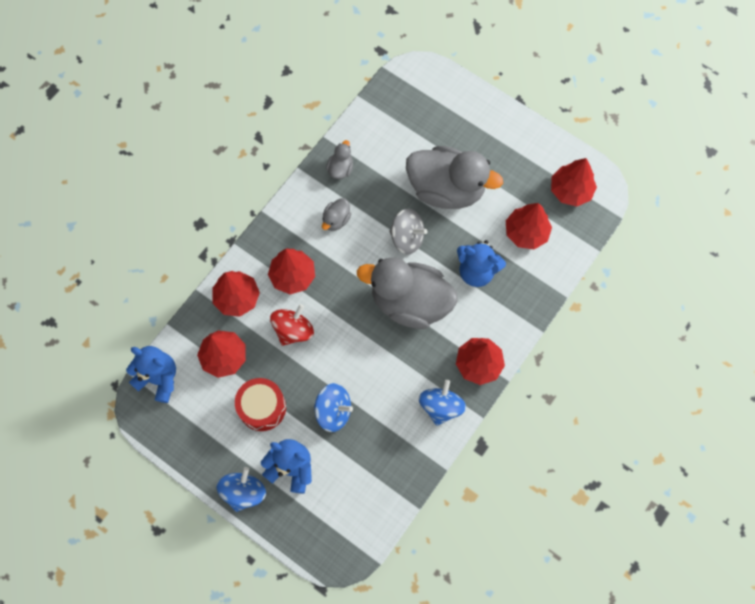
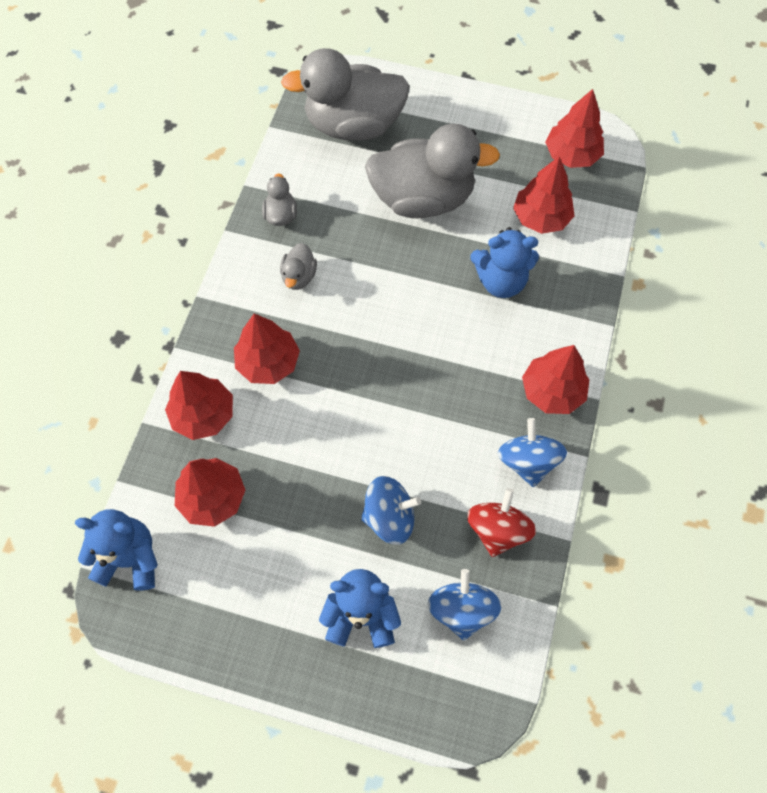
camera: 20 degrees left, 5 degrees down
blue spinning top [217,467,266,512] -> blue spinning top moved to [428,569,502,640]
red drum [235,378,286,431] -> none
red spinning top [270,304,314,346] -> red spinning top moved to [467,488,536,557]
grey duck [357,257,458,329] -> grey duck moved to [281,48,410,140]
grey spinning top [389,209,428,254] -> none

